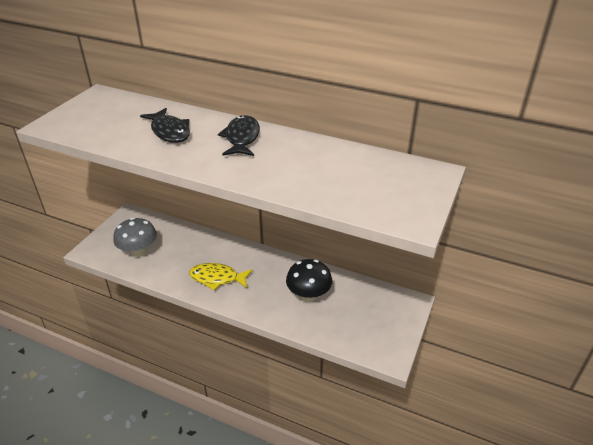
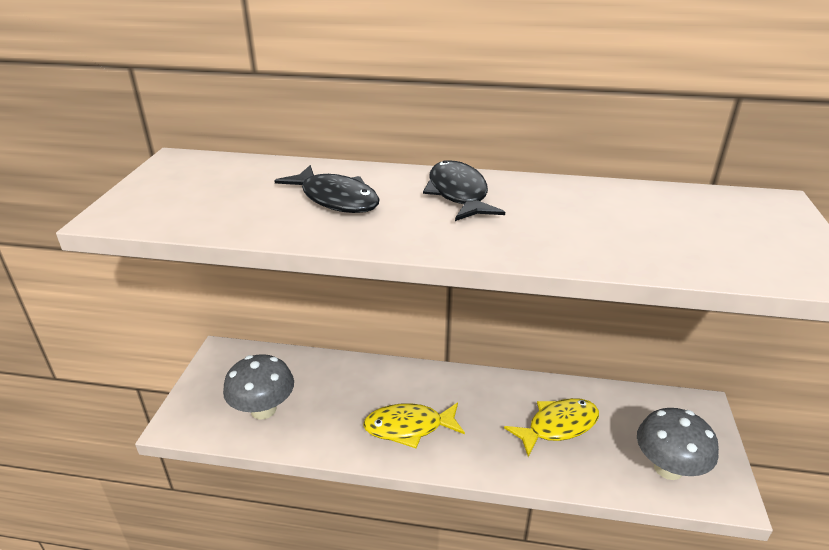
camera: 15 degrees left, 5 degrees down
black mushroom [286,259,332,302] -> yellow fish [504,398,599,457]
none -> grey mushroom [637,408,719,480]

